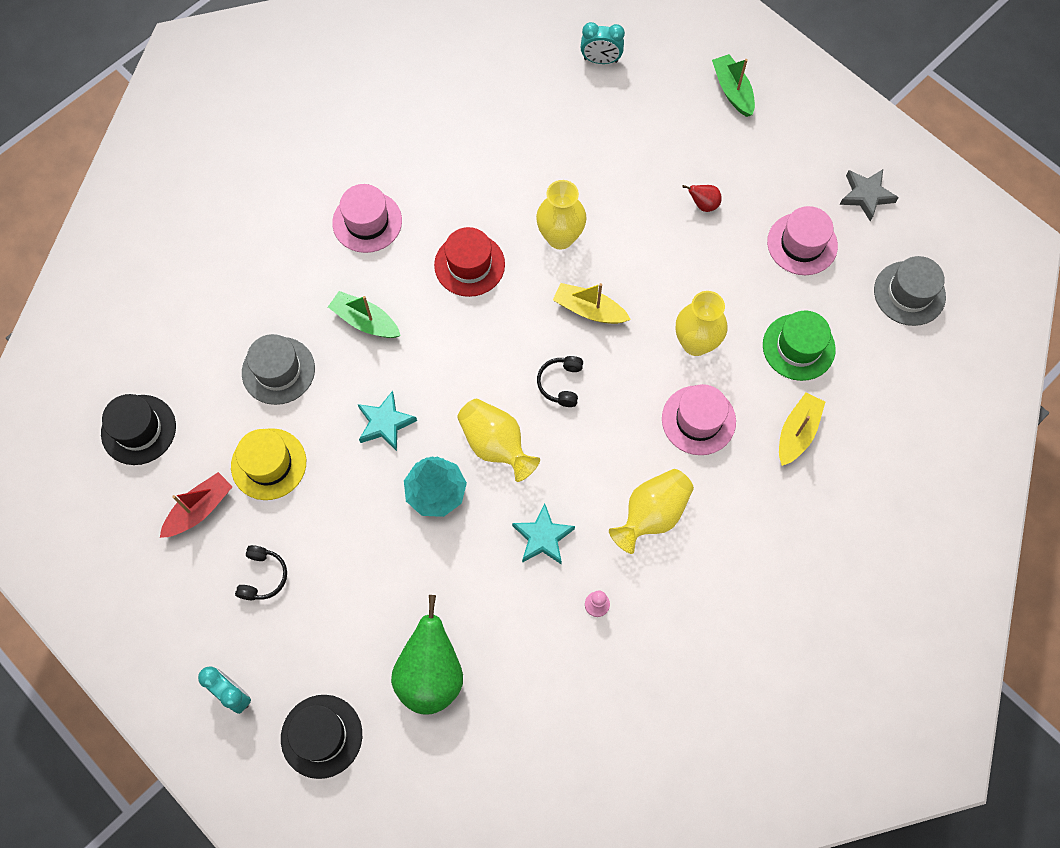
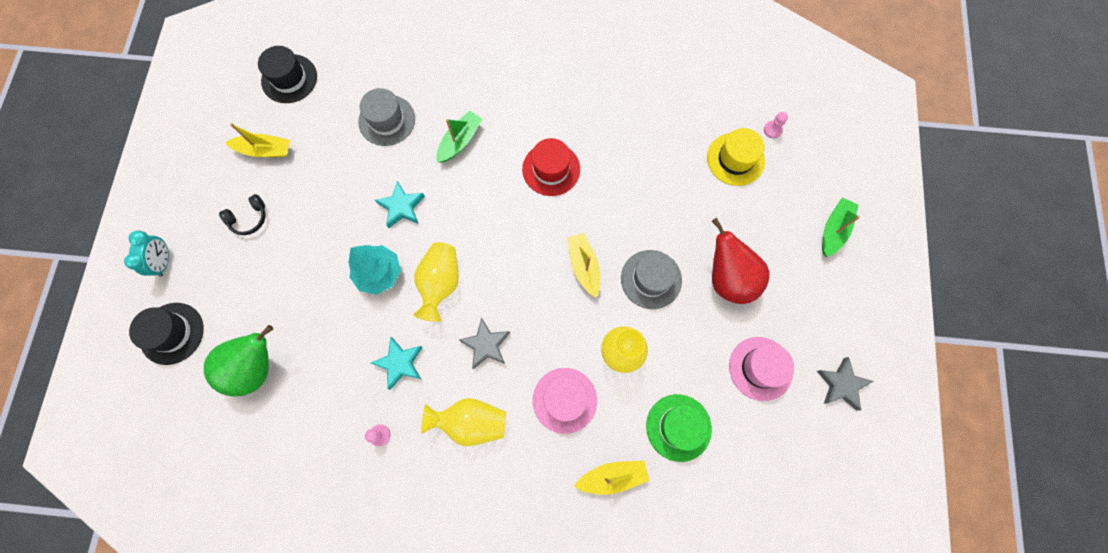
camera: 50 degrees right, 5 degrees up
red boat [160,472,232,538] -> yellow boat [225,123,290,158]
yellow hat [231,428,306,500] -> yellow hat moved to [707,128,765,186]
green boat [328,291,401,338] -> green boat turned 45 degrees clockwise [436,110,482,163]
pink hat [332,184,402,253] -> none
yellow vase [536,180,587,249] -> none
black headphones [537,356,583,407] -> none
turquoise clock [581,22,625,64] -> pink pawn [764,112,788,138]
red pear [682,185,722,212] -> red pear [712,218,770,304], size x2.25
grey hat [874,256,946,326] -> grey hat moved to [621,250,682,309]
none -> grey star [459,317,510,369]

